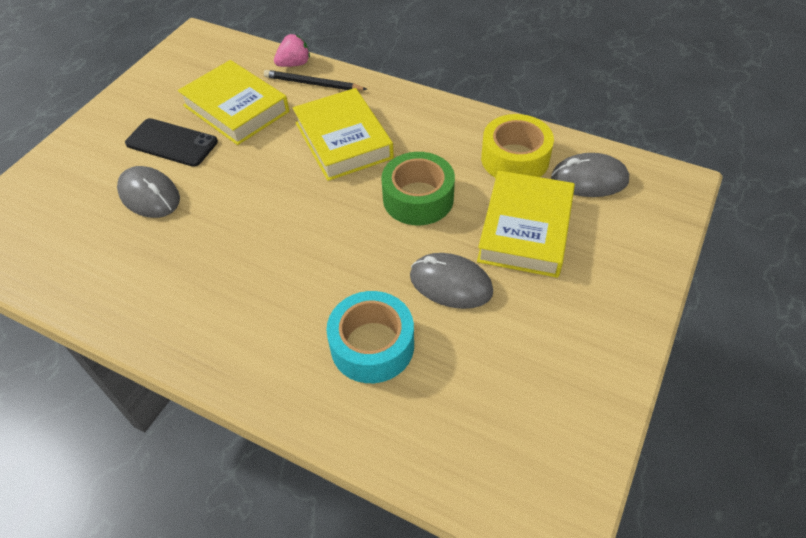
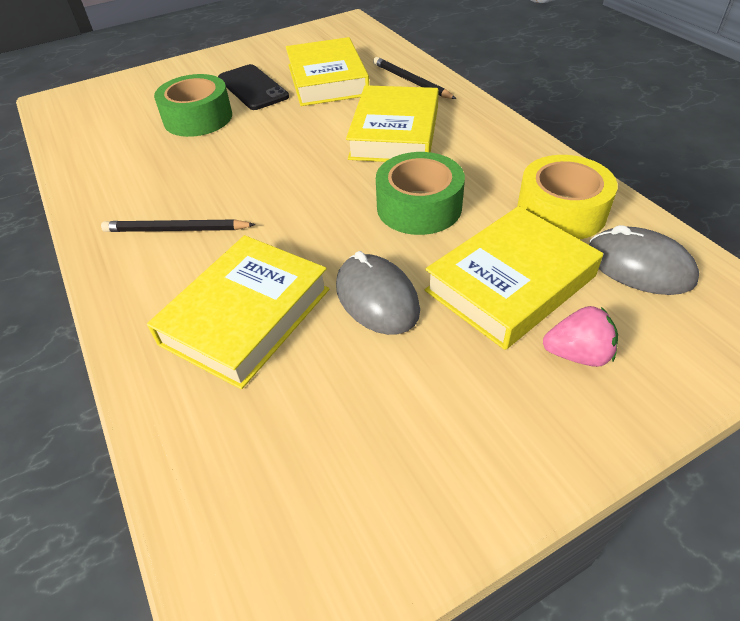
camera: 35 degrees right, 5 degrees down
grey mouse [117,166,180,218] -> green tape [154,74,232,137]
pink strawberry [274,34,310,67] -> pink strawberry moved to [543,306,618,367]
turquoise tape [326,291,414,383] -> yellow book [147,235,329,389]
none -> black pencil [101,219,256,232]

